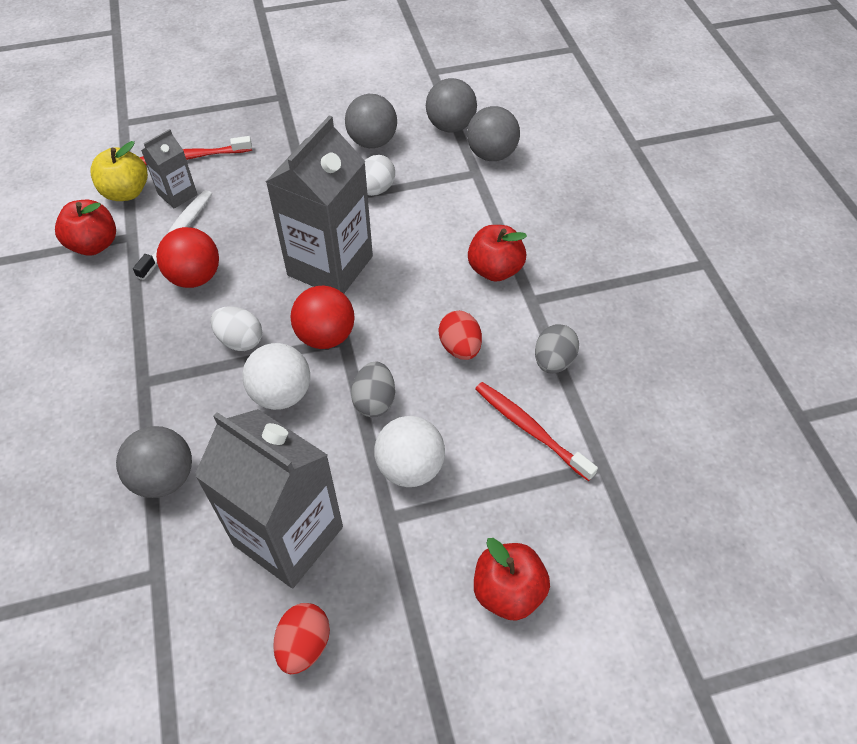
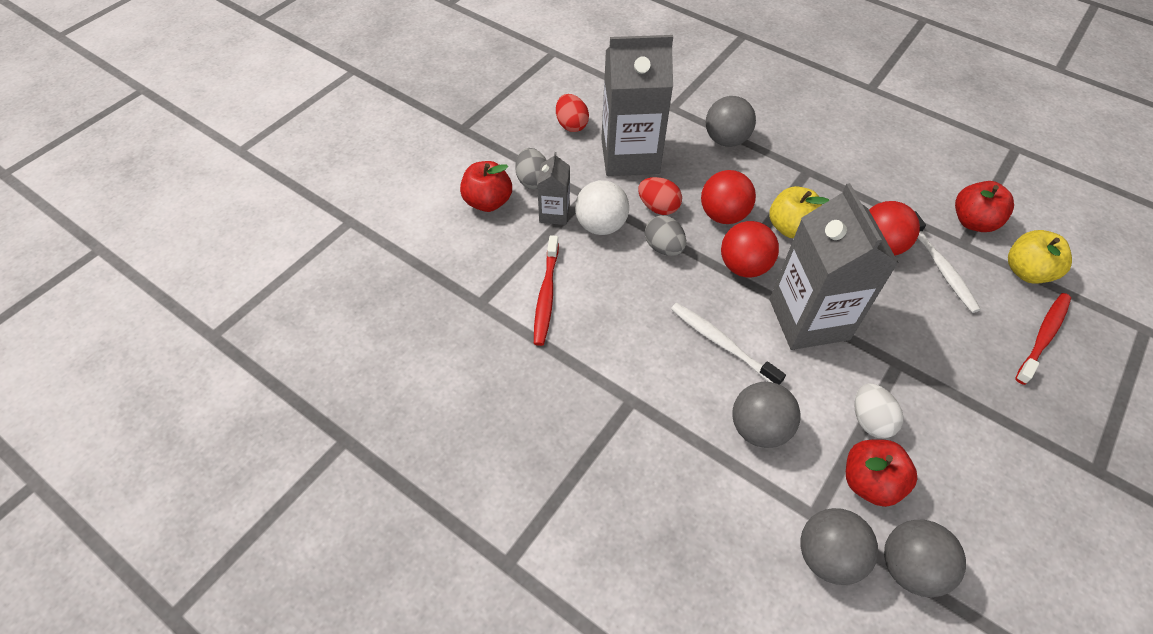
camera: 140 degrees right, 0 degrees up
grey carton [141,129,198,209] -> grey carton moved to [537,152,570,225]
white egg [210,306,262,351] -> yellow apple [769,186,829,238]
white ball [242,343,310,410] -> red ball [701,170,756,224]
grey ball [345,94,397,148] -> grey ball moved to [732,382,801,448]
red egg [439,311,482,360] -> red egg moved to [638,177,682,215]
red apple [468,225,527,282] -> red apple moved to [846,439,917,507]
red toothbrush [475,382,598,481] -> red toothbrush turned 90 degrees clockwise [534,235,559,346]
grey egg [535,324,579,373] -> grey egg moved to [515,148,546,189]
none -> white toothbrush [671,303,786,385]

